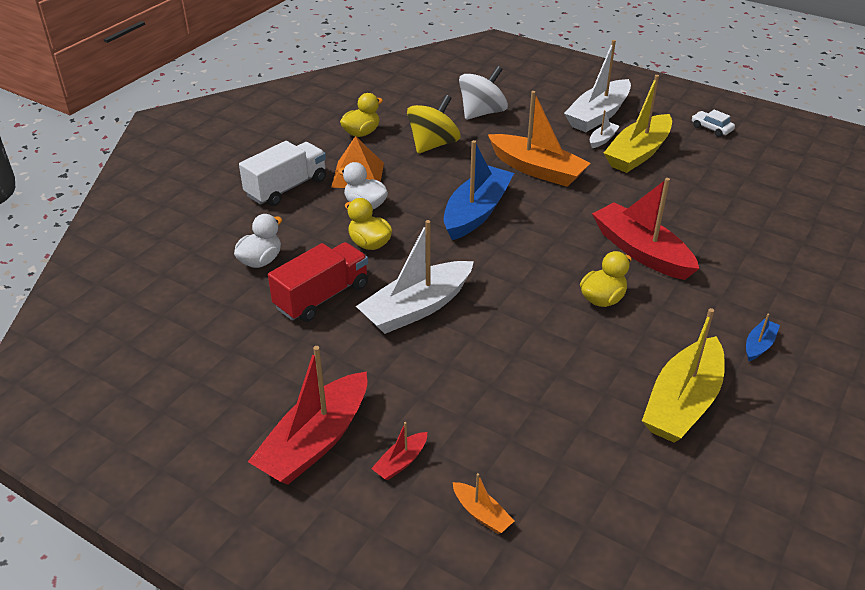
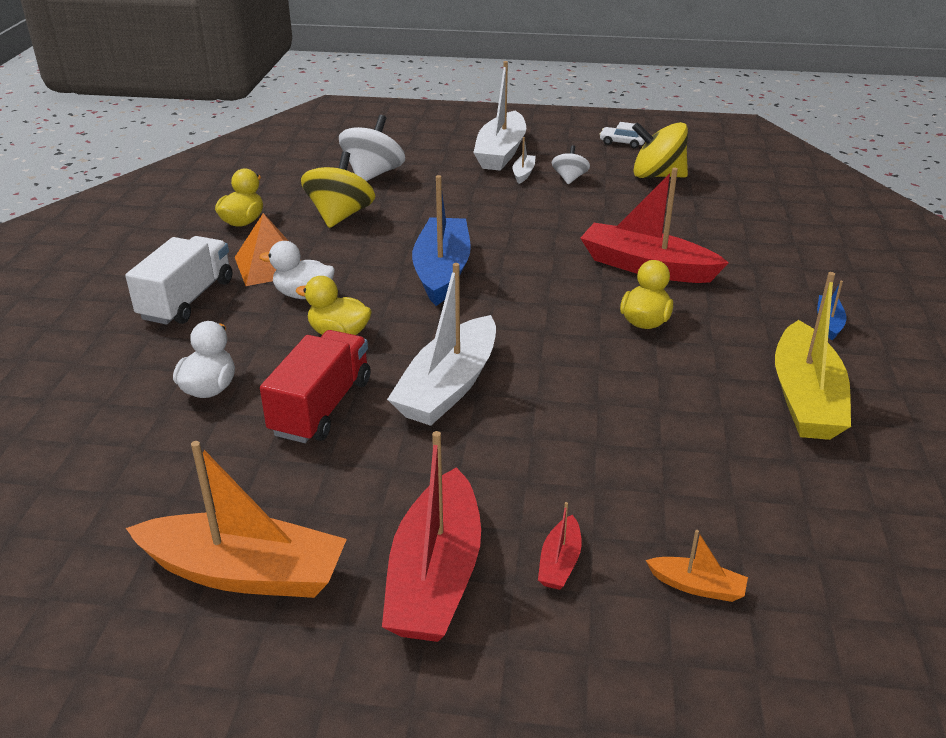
camera: 25 degrees left, 5 degrees down
orange boat [488,91,591,187] -> orange boat moved to [126,441,347,598]
yellow boat [604,75,672,173] -> white spinning top [552,145,590,184]
none -> yellow spinning top [632,122,688,178]

